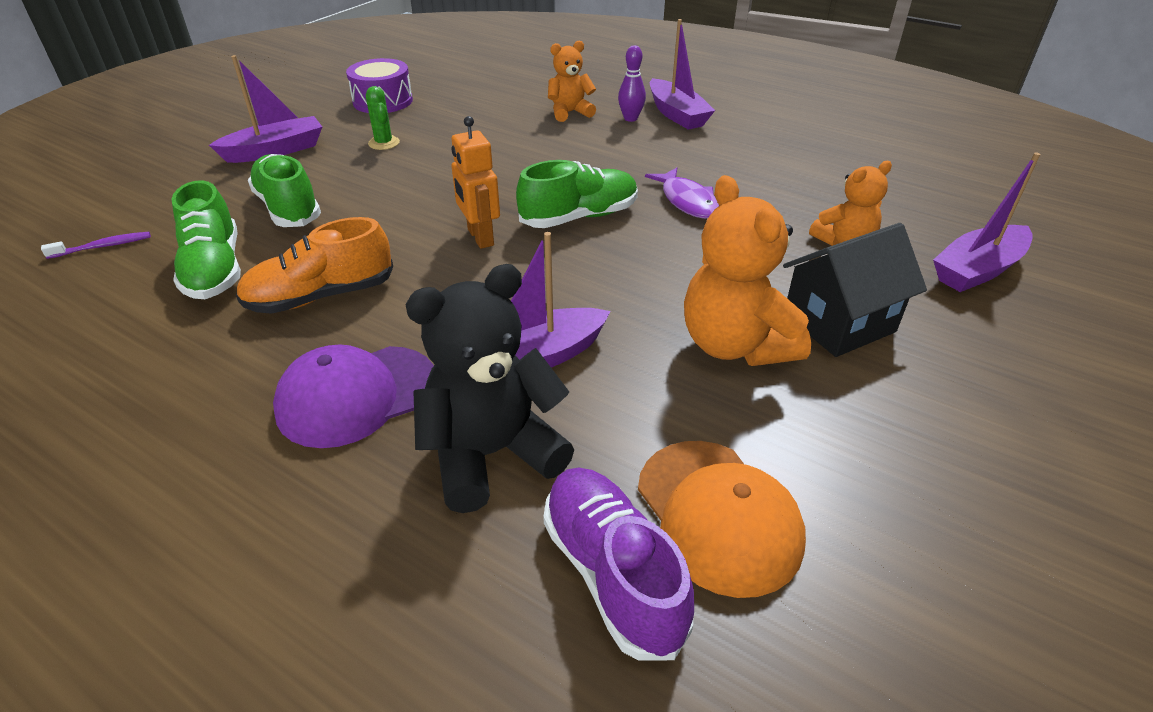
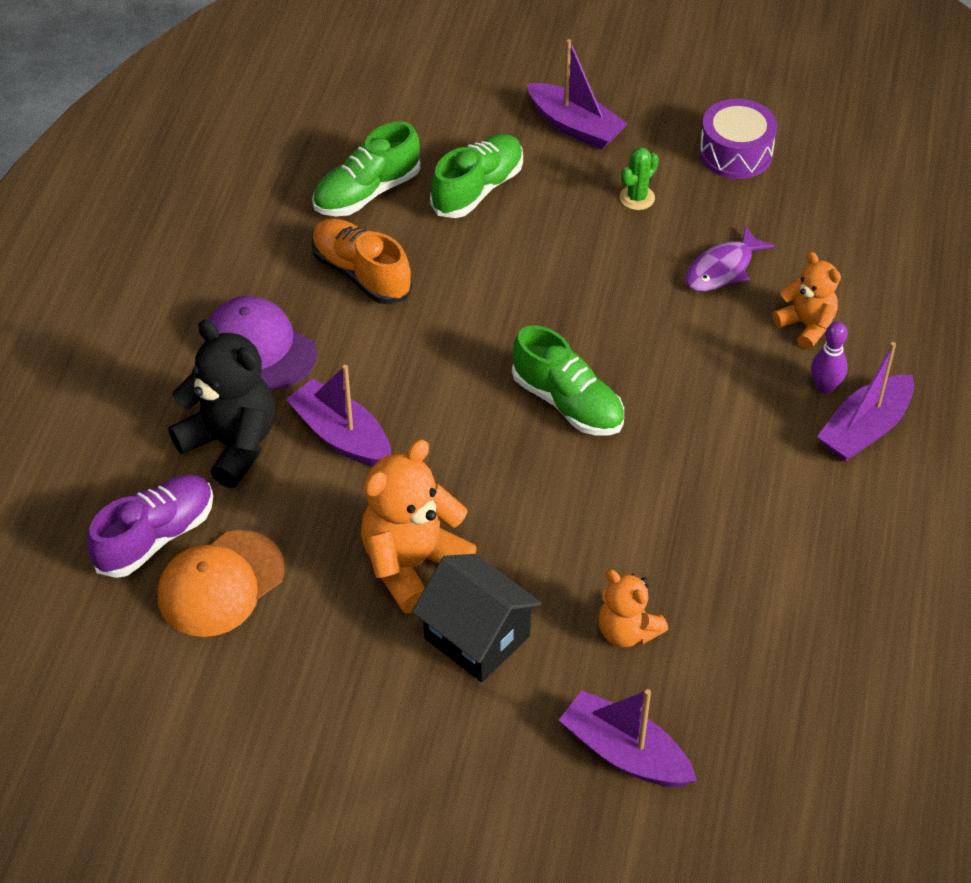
camera: 70 degrees right, 10 degrees up
purple toothbrush [41,232,151,259] -> none
orange robot [451,116,500,249] -> none
purple fish [645,168,719,219] -> purple fish moved to [685,225,775,292]

